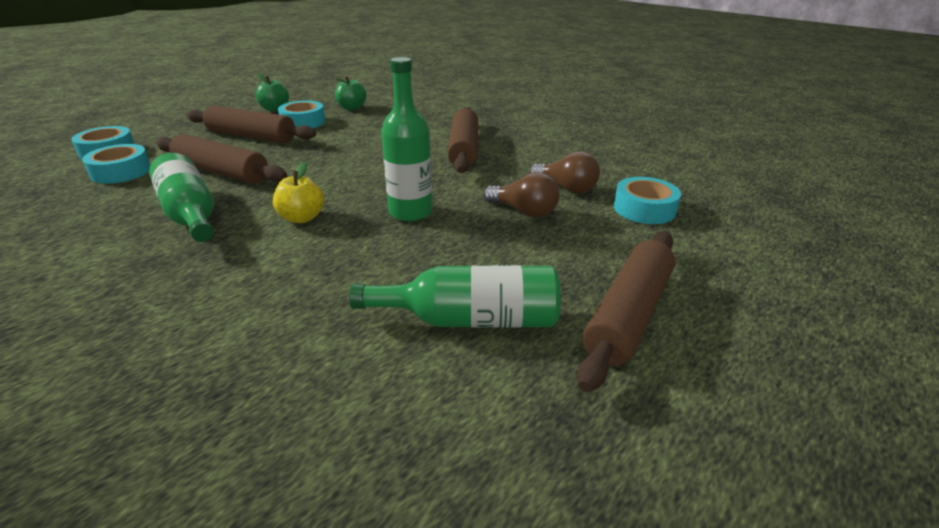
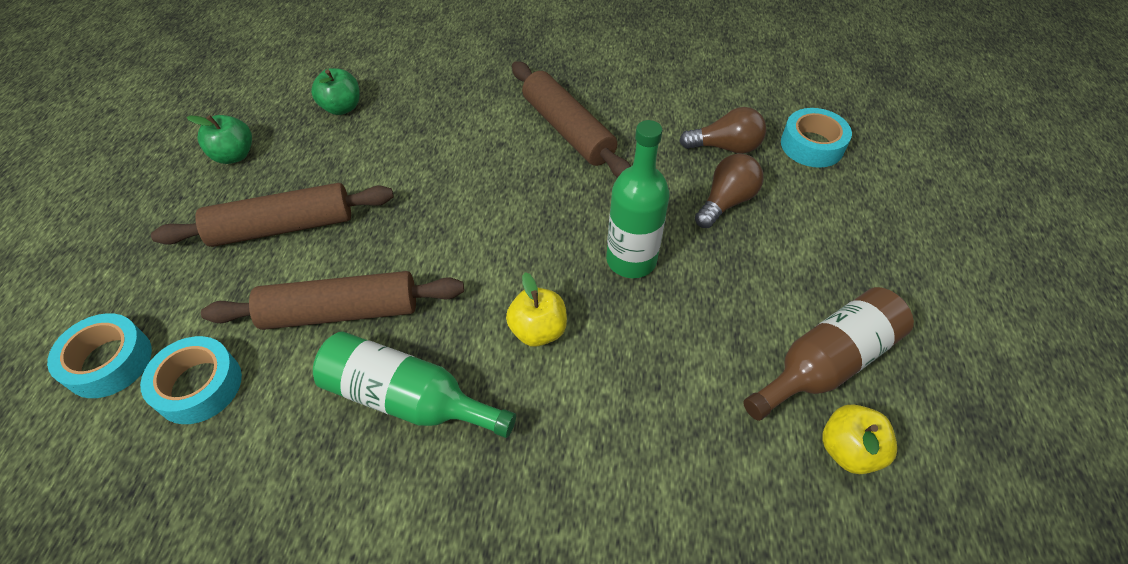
camera: 35 degrees left, 20 degrees up
turquoise tape [278,101,325,128] -> none
green bottle [349,265,560,328] -> brown bottle [743,287,914,421]
brown light bulb [484,172,560,217] -> brown light bulb turned 45 degrees counterclockwise [695,154,763,228]
brown rolling pin [577,231,675,392] -> none
none -> yellow apple [822,404,897,474]

